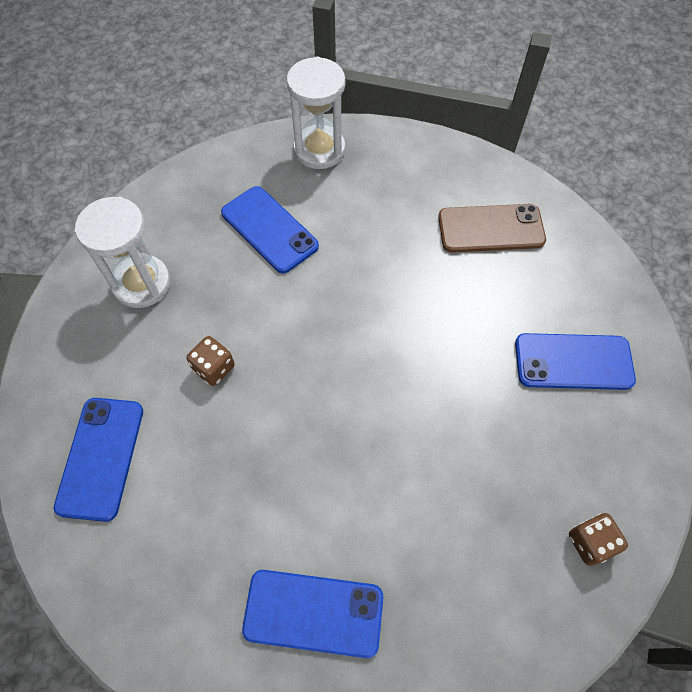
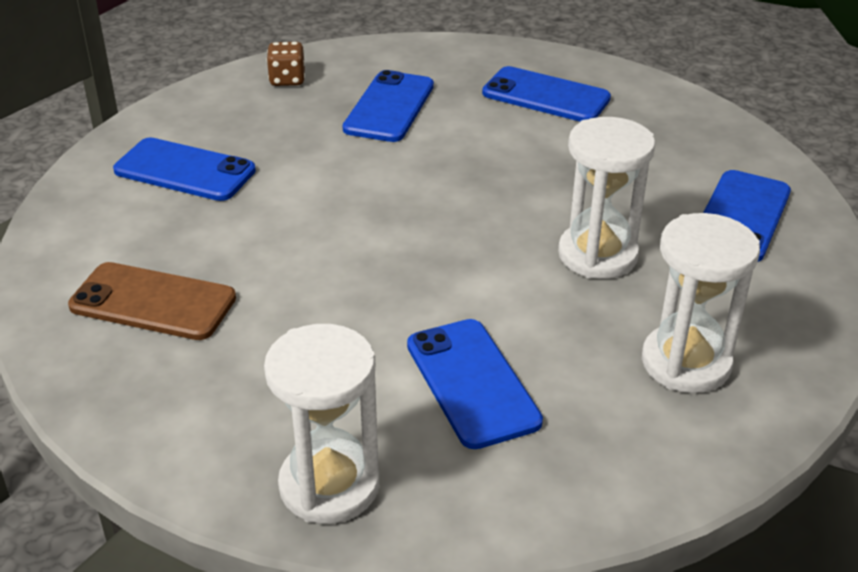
camera: 160 degrees left, 25 degrees down
brown dice [186,336,235,386] -> white hourglass [558,117,655,279]
none -> blue phone [343,70,434,142]

